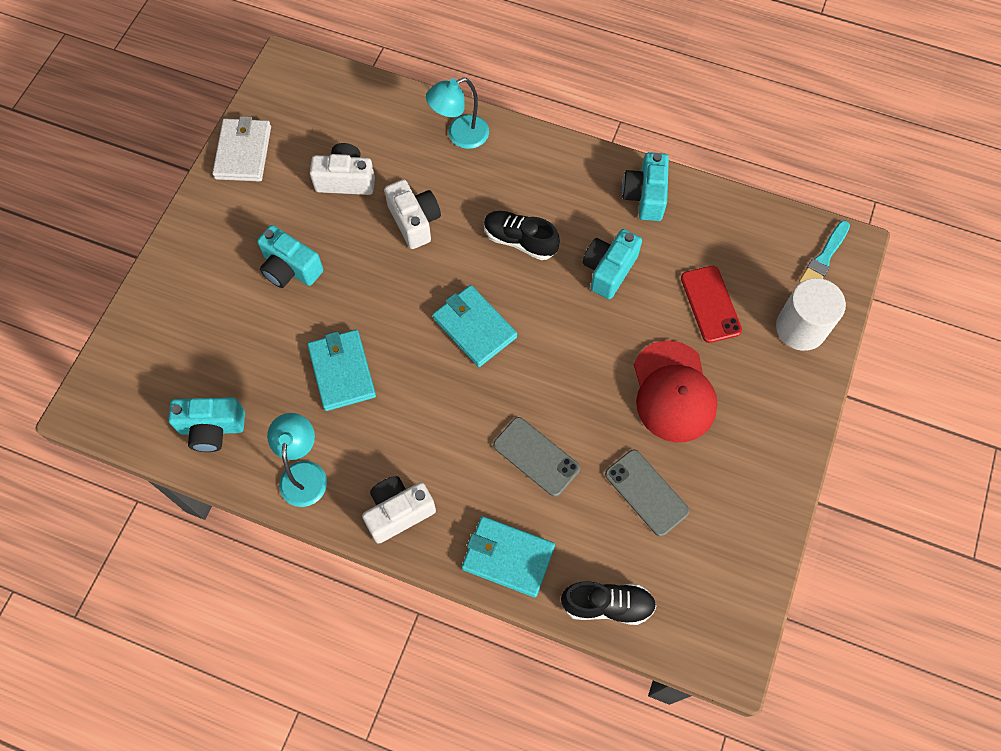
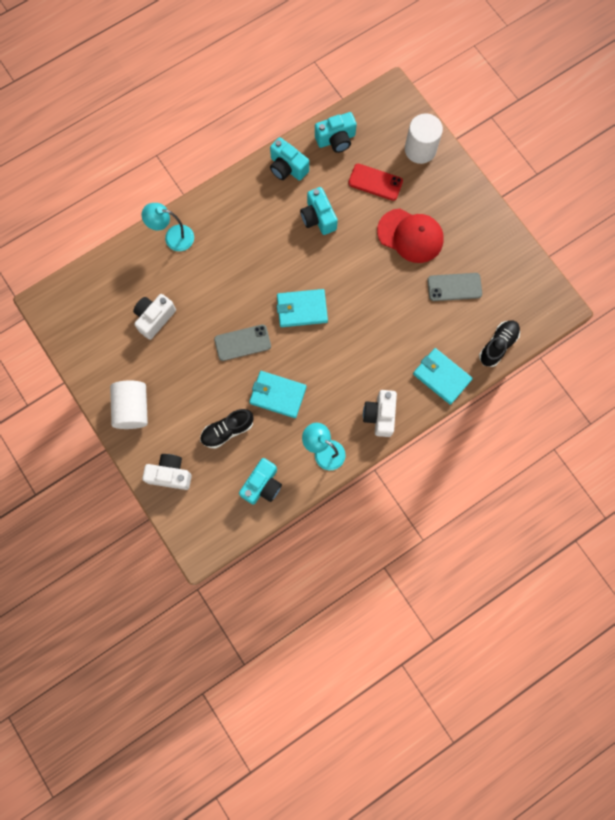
camera: 55 degrees left, 10 degrees up
white wallet [212,116,271,182] -> none
turquoise camera [257,225,323,288] -> turquoise camera moved to [315,112,357,153]
white camera [384,179,441,249] -> white camera moved to [142,454,192,490]
turquoise lamp [426,77,489,149] -> turquoise lamp turned 90 degrees clockwise [141,203,194,251]
turquoise wallet [462,516,555,598] -> turquoise wallet turned 75 degrees clockwise [413,348,473,405]
black shoe [484,211,560,260] -> black shoe moved to [200,409,254,449]
grey phone [493,417,580,497] -> grey phone moved to [214,324,271,361]
turquoise brush [799,221,850,283] -> none
none -> white cylinder [110,381,148,429]

